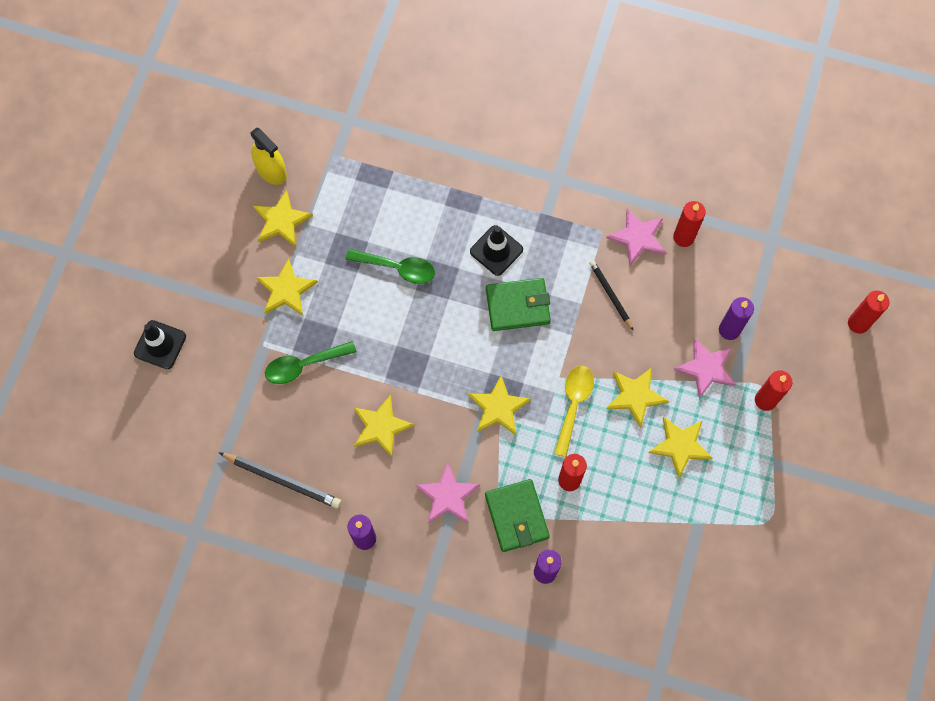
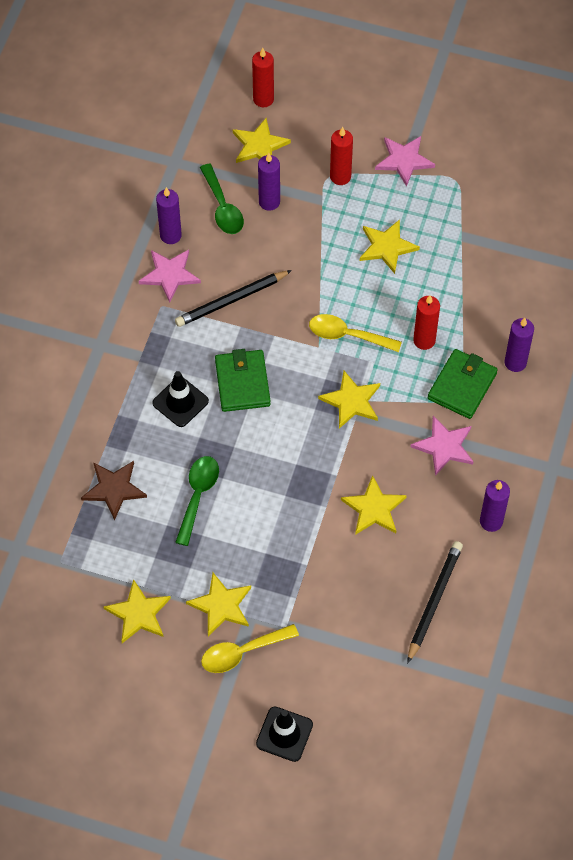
camera: 90 degrees left, 10 degrees down
yellow spray bottle [250,127,287,185] -> none
green spoon [265,341,357,384] -> green spoon moved to [200,164,244,234]
green wallet [485,479,550,552] -> green wallet turned 45 degrees counterclockwise [428,349,498,419]
black pencil [589,260,634,331] -> black pencil [175,270,292,327], size x1.54
yellow star [606,367,669,428] -> yellow star moved to [233,118,291,163]
red candle [673,201,706,247] -> purple candle [156,187,182,244]
pink star [674,338,736,399] -> pink star moved to [375,136,435,187]
none -> brown star [81,461,147,521]
none -> yellow spoon [201,624,299,673]

